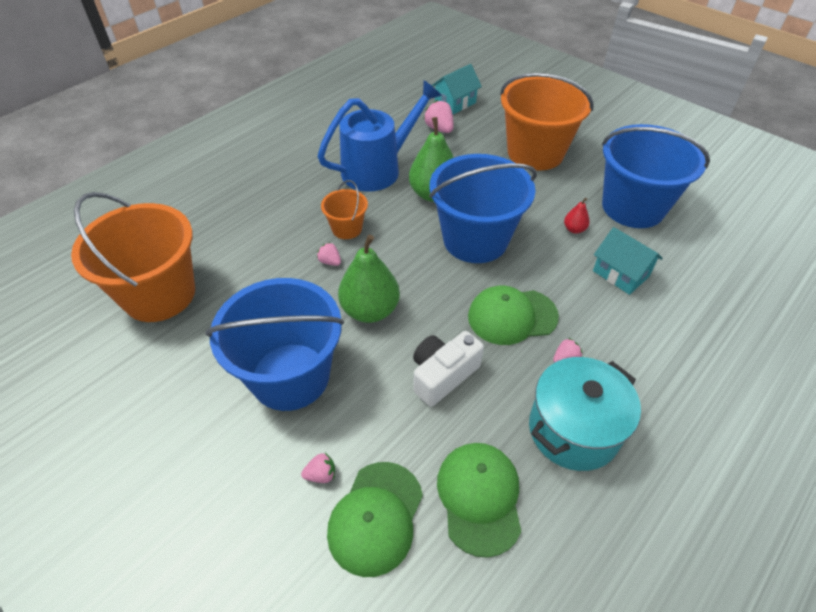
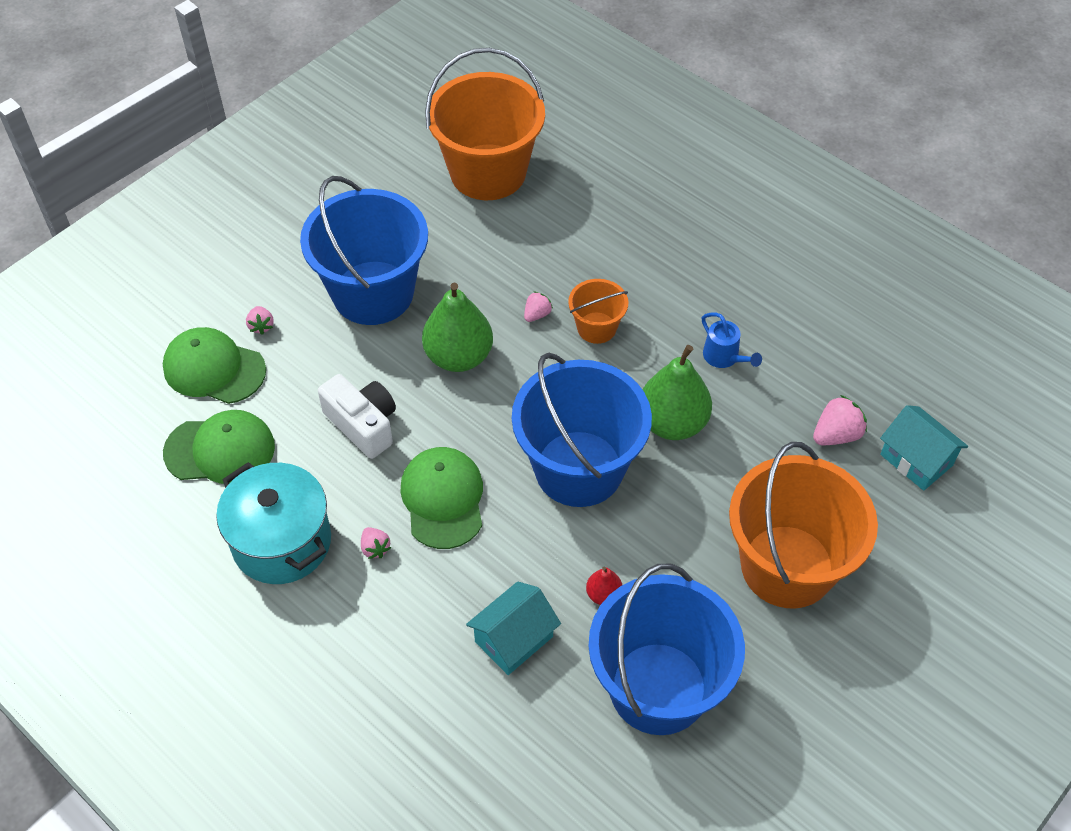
camera: 90 degrees right, 5 degrees up
blue watering can [317,80,442,192] -> blue watering can [702,313,762,368], size x0.42

